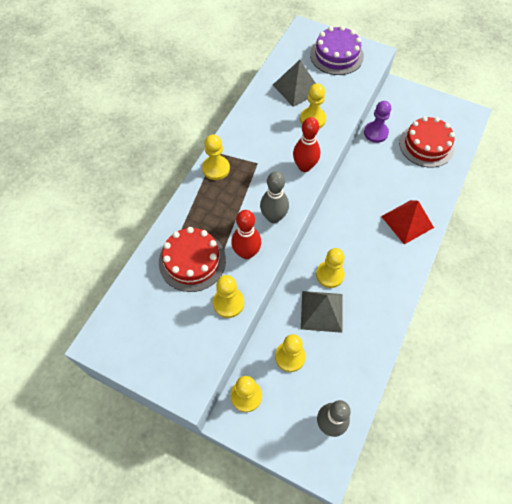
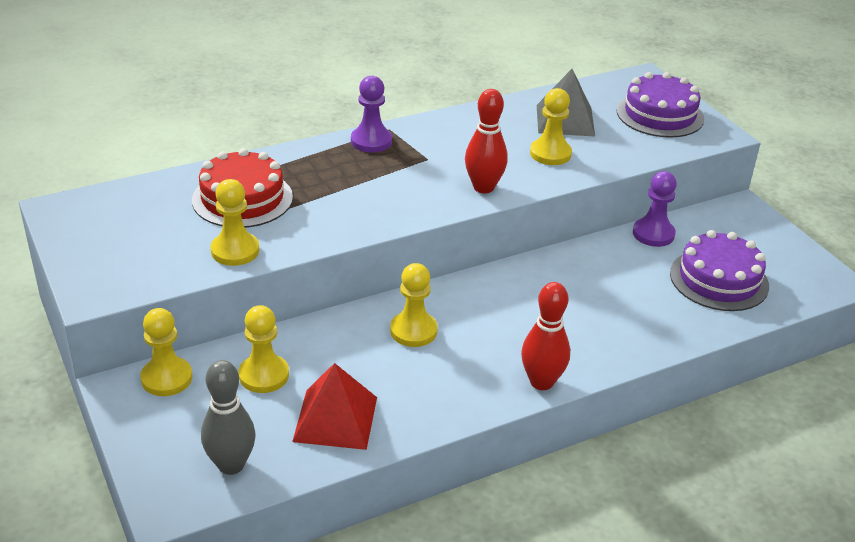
camera: 35 degrees right, 25 degrees down
yellow pawn [202,135,230,180] -> purple pawn [351,76,392,153]
red bowling pin [231,210,261,259] -> red bowling pin moved to [521,282,570,390]
grey bowling pin [260,171,289,223] -> none
grey pyramid [301,291,343,333] -> none
red pyramid [381,200,434,245] -> red pyramid moved to [292,363,377,450]
red cake [399,116,455,168] -> purple cake [670,230,769,311]

